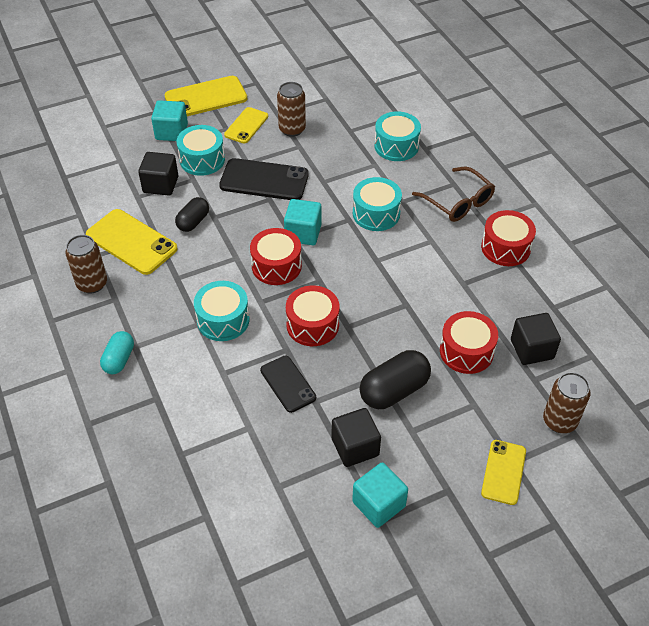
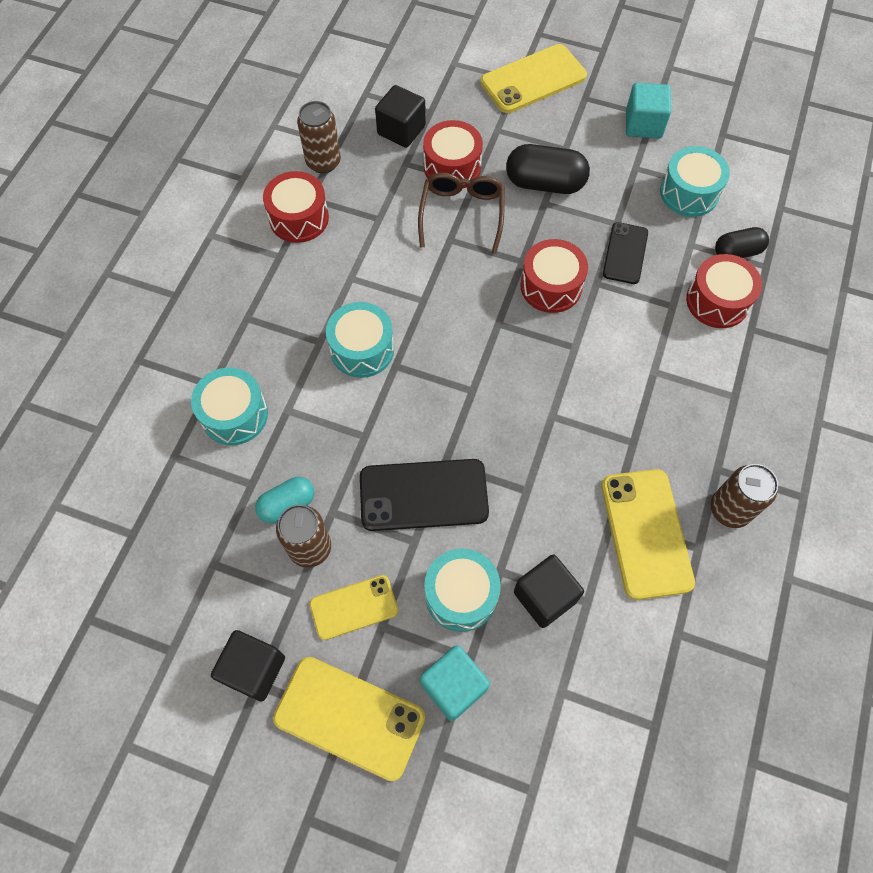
camera: 135 degrees left, 15 degrees up
turquoise capsule [100,331,134,374] -> turquoise capsule moved to [255,477,314,523]
black capsule [175,197,209,232] -> black capsule moved to [715,227,769,258]
turquoise drum [194,281,250,341] -> turquoise drum moved to [660,146,730,217]
black phone [219,158,309,200] -> black phone turned 60 degrees counterclockwise [360,459,489,531]
red drum [250,228,302,285] -> red drum moved to [686,254,762,328]
turquoise cube [284,199,322,245] -> none
black cube [332,408,381,467] -> black cube moved to [211,630,285,702]
brown glasses [412,167,495,222] -> brown glasses moved to [418,173,505,254]
yellow phone [481,440,526,505] -> yellow phone [481,44,587,113], size x1.61
brown can [543,372,591,433] -> brown can moved to [297,101,341,173]

